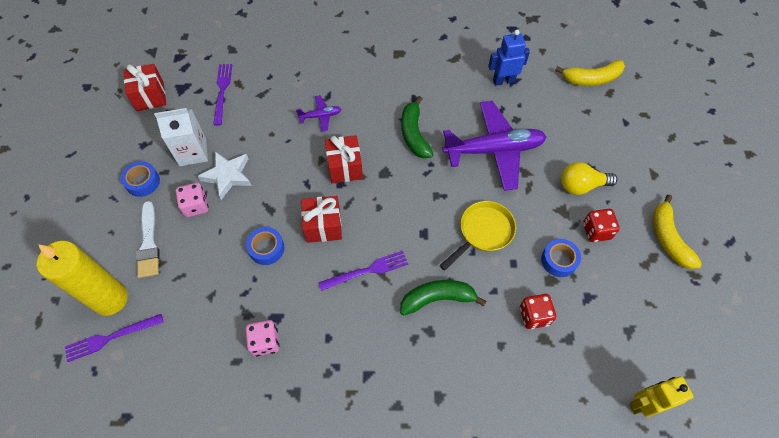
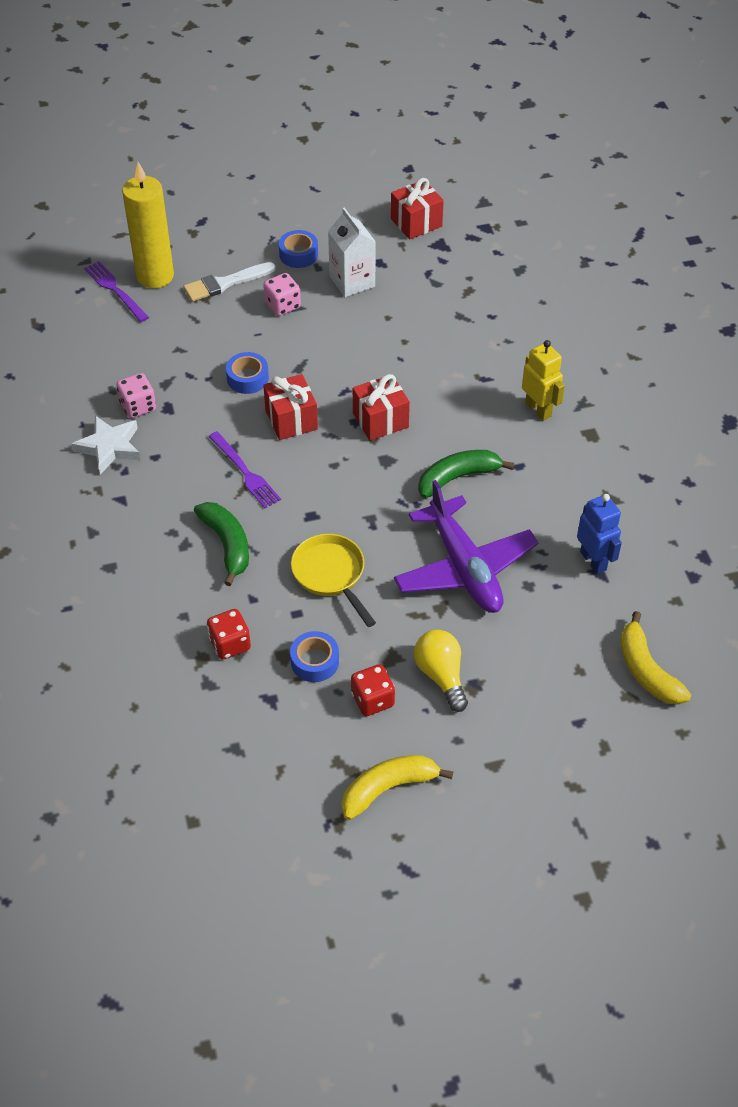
camera: 75 degrees right, 10 degrees down
white star [197,151,252,200] -> white star moved to [72,416,140,475]
purple fork [213,64,232,126] -> none
purple plane [296,95,341,132] -> none
yellow pan [439,201,516,270] -> yellow pan turned 150 degrees counterclockwise [291,534,376,627]
yellow robot [629,376,694,417] -> yellow robot moved to [522,340,565,421]

